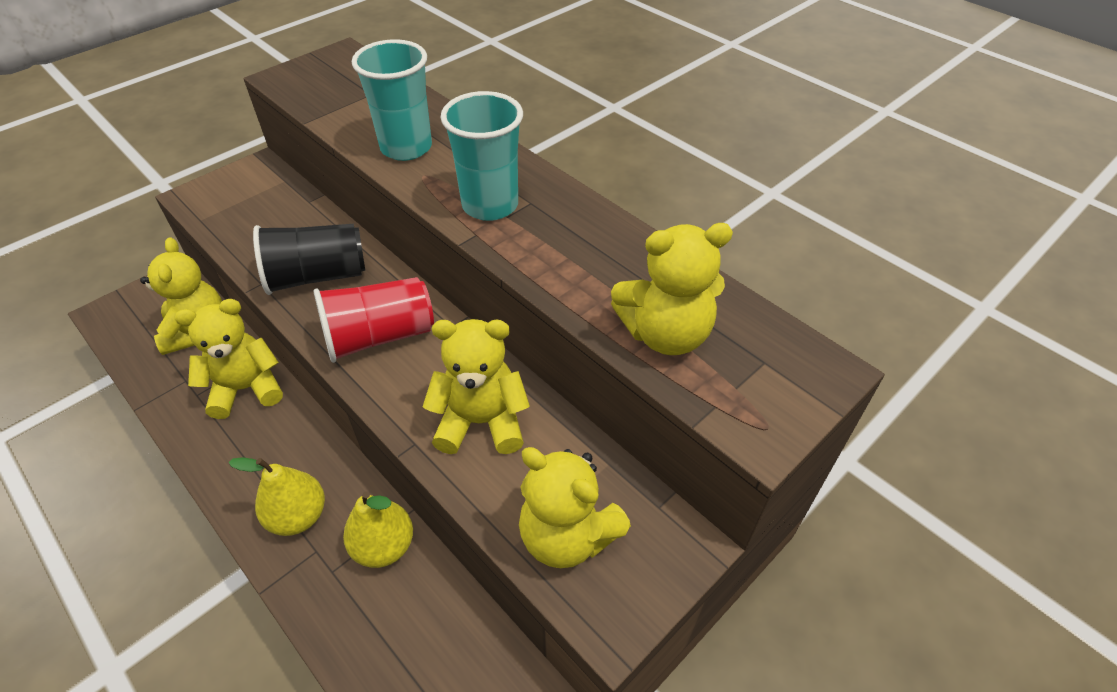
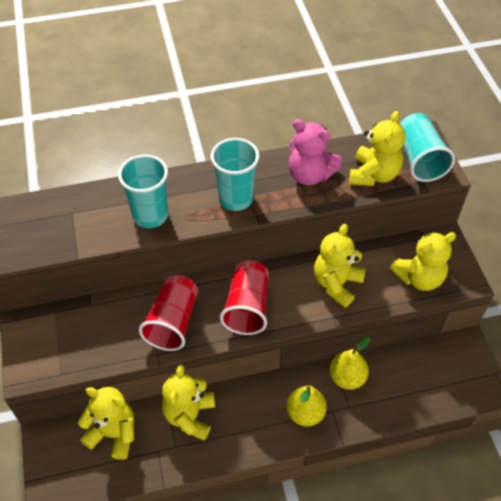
camera: 60 degrees left, 5 degrees up
black cup [253,224,365,295] -> red cup [139,275,198,351]
none -> pink teddy bear [289,119,342,185]
none -> turquoise cup [400,113,455,182]

